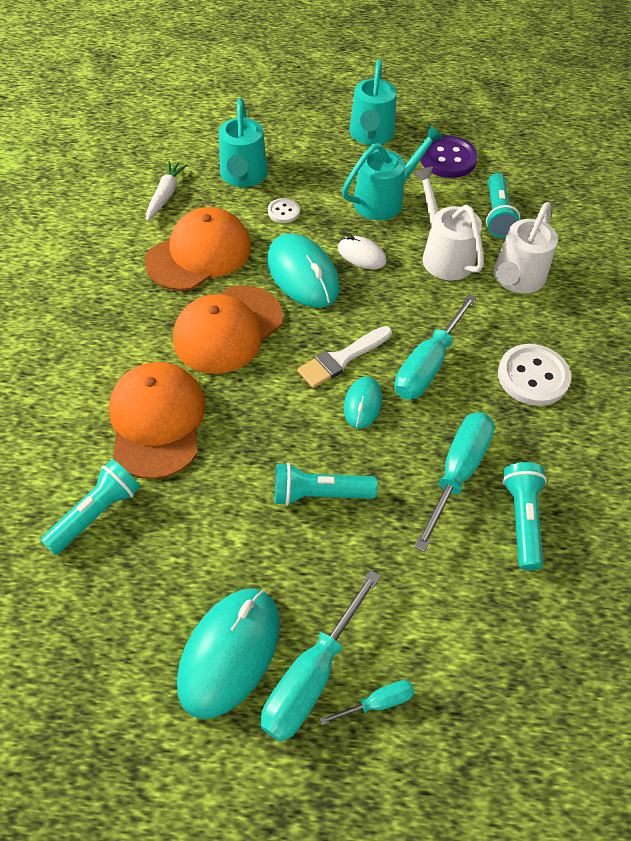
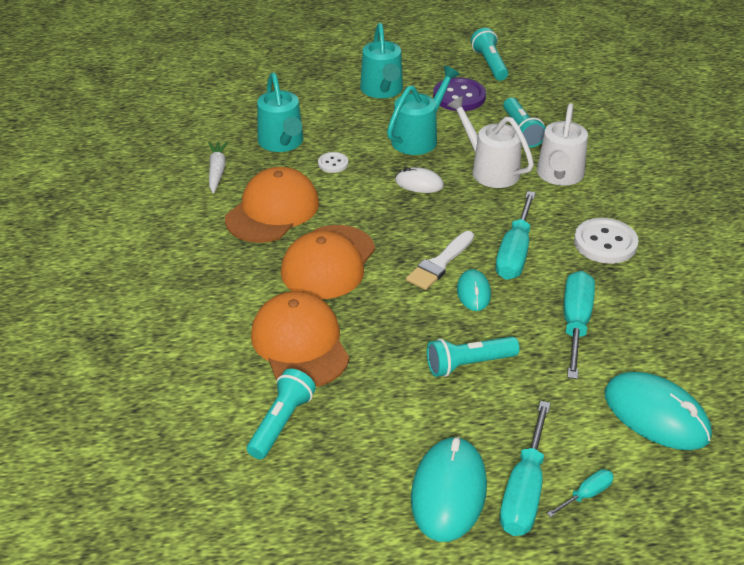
camera: 15 degrees left, 15 degrees down
turquoise mouse [267,233,340,308] -> turquoise mouse moved to [605,372,712,450]
turquoise flashlight [502,462,547,570] -> turquoise flashlight moved to [471,28,508,81]

